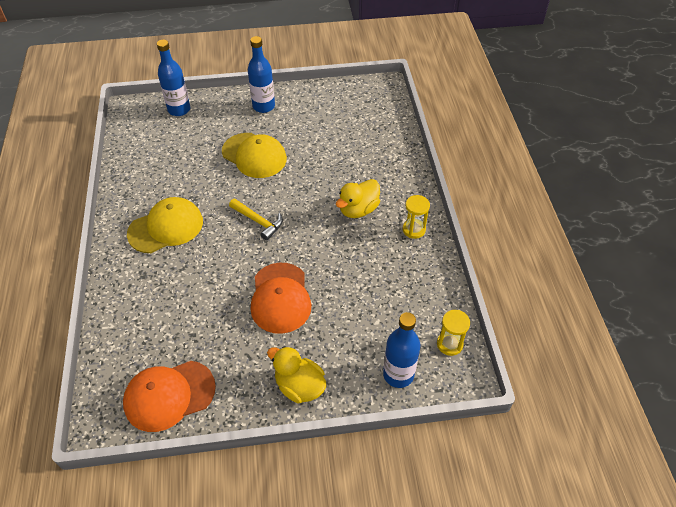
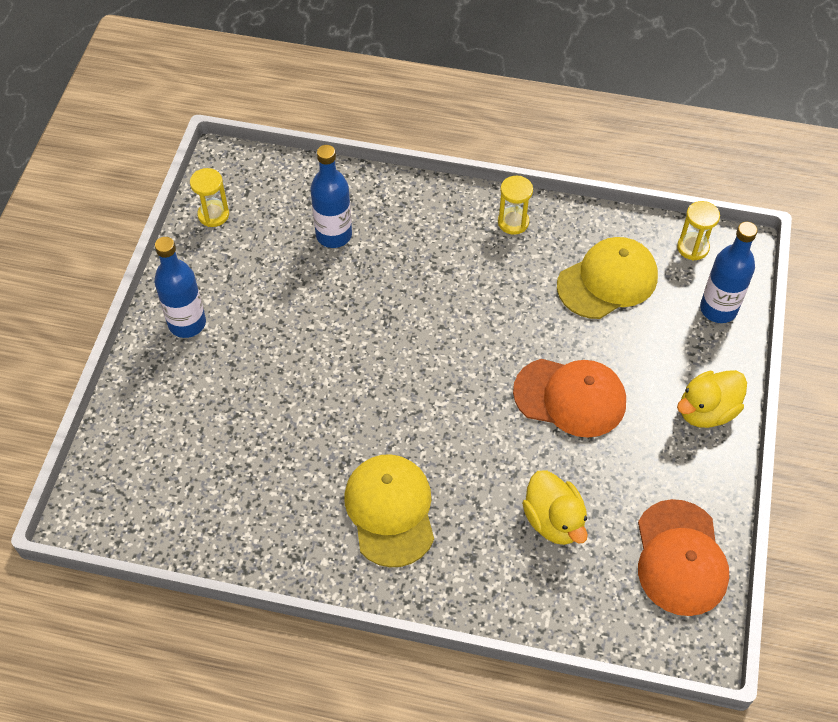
camera: 70 degrees left, 5 degrees up
blue bottle [157,40,190,116] -> blue bottle moved to [311,145,352,248]
yellow cap [222,133,287,178] -> yellow cap moved to [557,237,658,319]
yellow hammer [229,198,283,241] -> none
yellow duck [336,179,380,218] -> yellow duck moved to [522,470,588,545]
none -> yellow hourglass [190,168,229,227]

